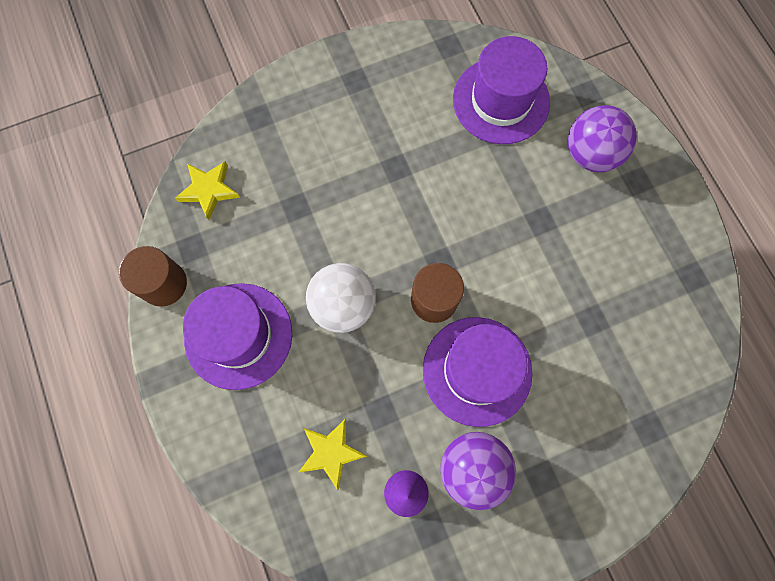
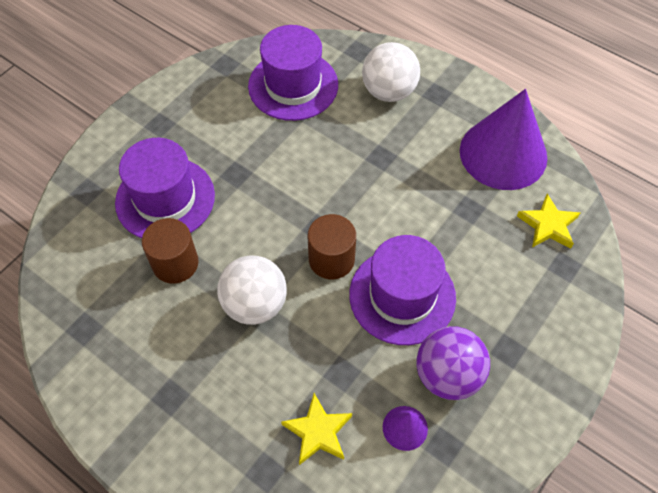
camera: 30 degrees left, 15 degrees down
brown cylinder [119,246,187,307] -> brown cylinder moved to [142,218,199,284]
yellow star [175,161,240,220] -> yellow star moved to [517,194,580,249]
purple hat [183,283,292,390] -> purple hat moved to [115,138,215,238]
purple ball [568,105,637,172] -> white ball [362,42,420,102]
none -> purple cone [460,89,547,190]

